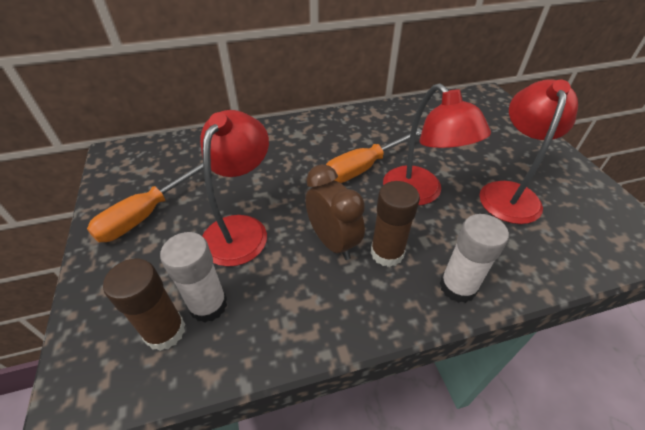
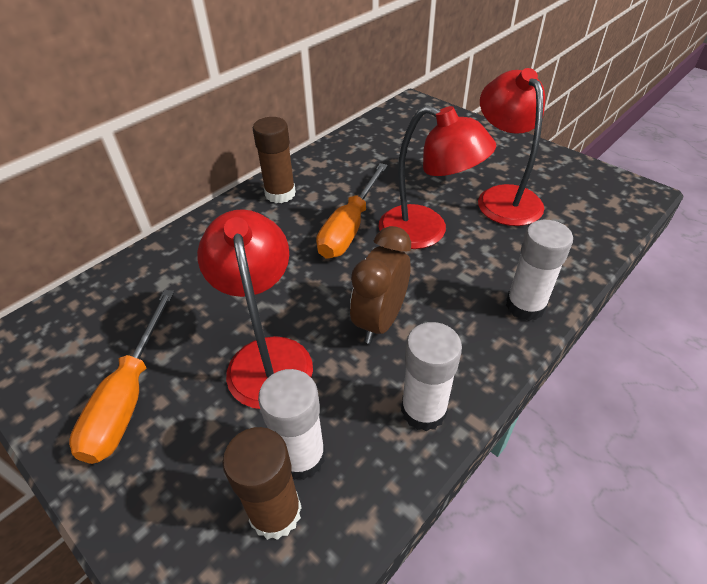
camera: 30 degrees left, 0 degrees up
brown clock [305,164,365,260] -> brown clock turned 90 degrees counterclockwise [350,226,411,344]
brown glue stick [370,181,420,267] -> brown glue stick moved to [253,117,296,203]
none -> white glue stick [401,322,462,431]

